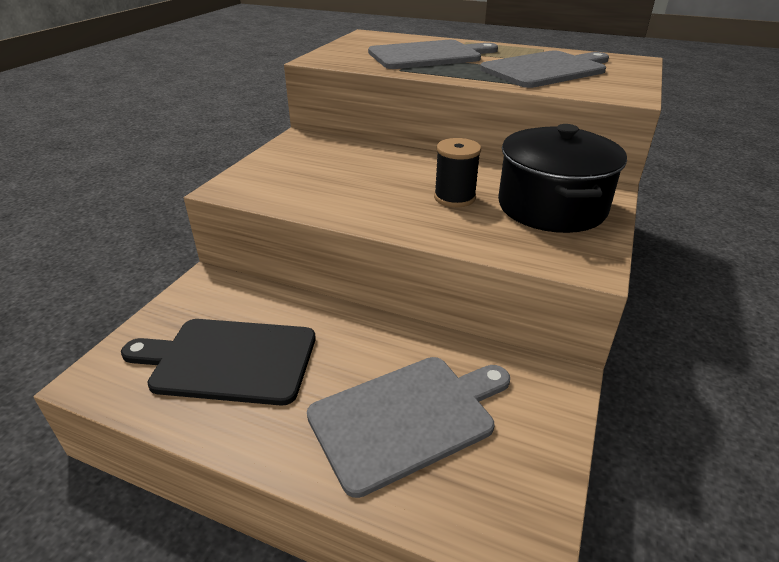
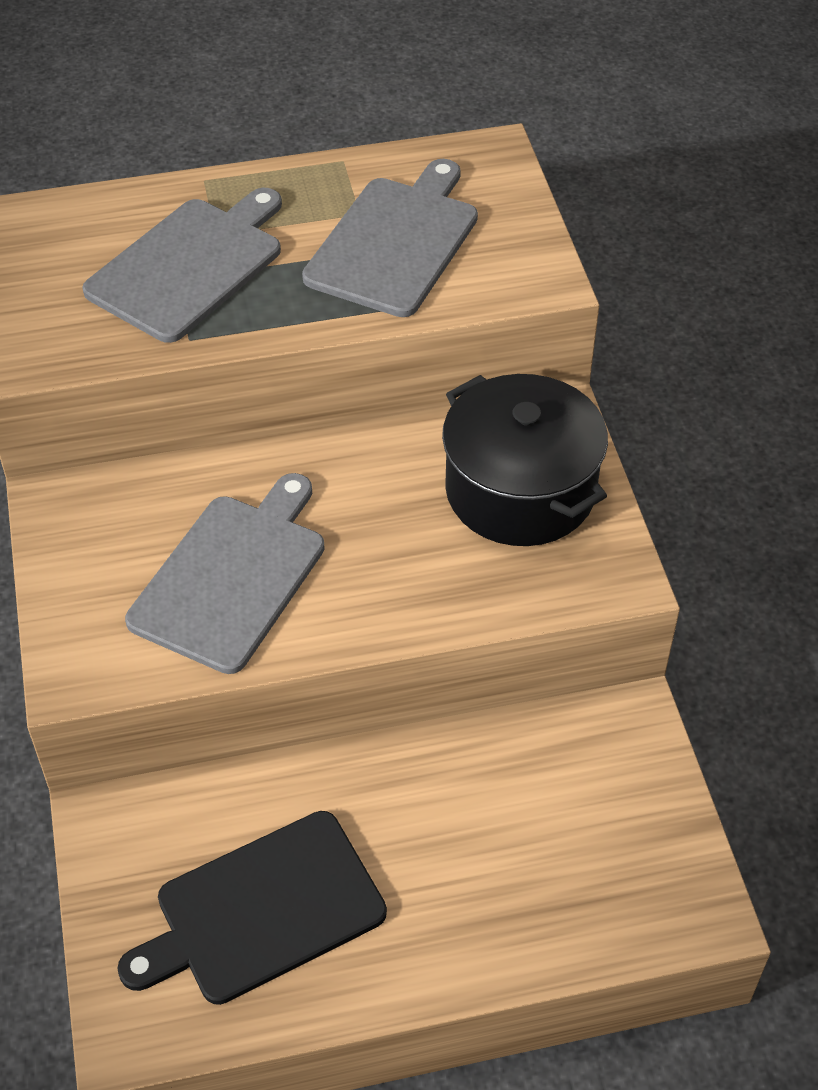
camera: 35 degrees left, 15 degrees up
grey cutting board [307,357,510,498] -> grey cutting board moved to [125,473,325,674]
black spool [434,138,481,207] -> none

